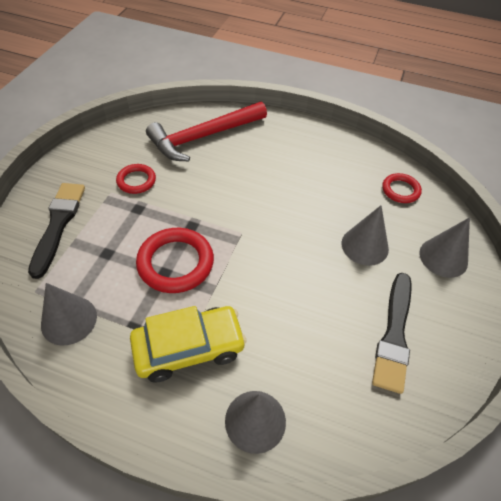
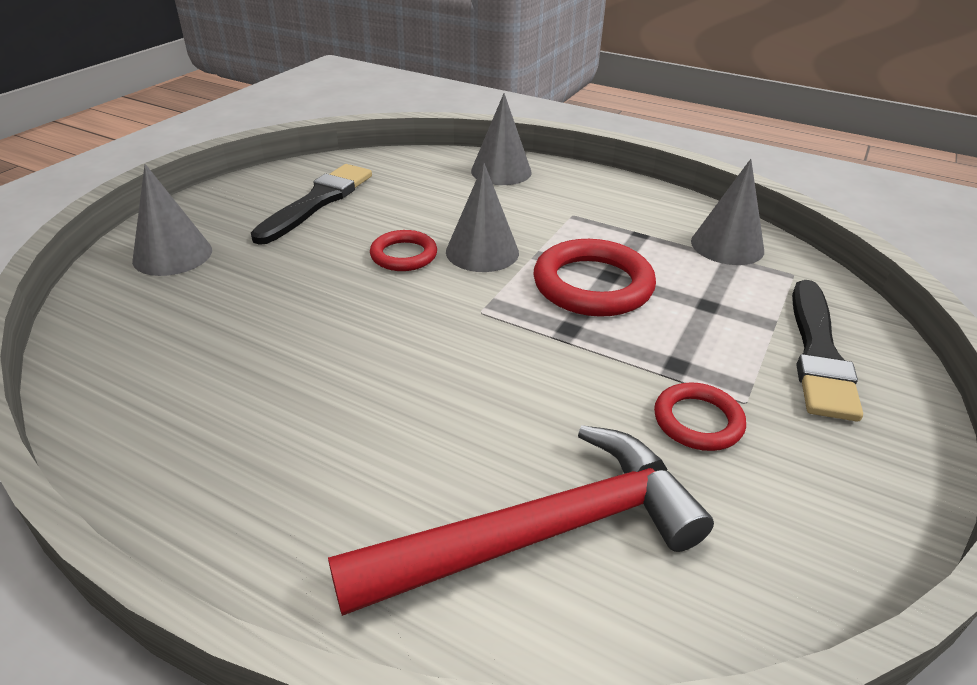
camera: 170 degrees left, 15 degrees down
yellow car [130,306,247,382] -> none
grey cone [342,205,389,266] -> grey cone moved to [446,163,519,272]
red ring [382,173,422,203] -> red ring moved to [370,230,437,271]

